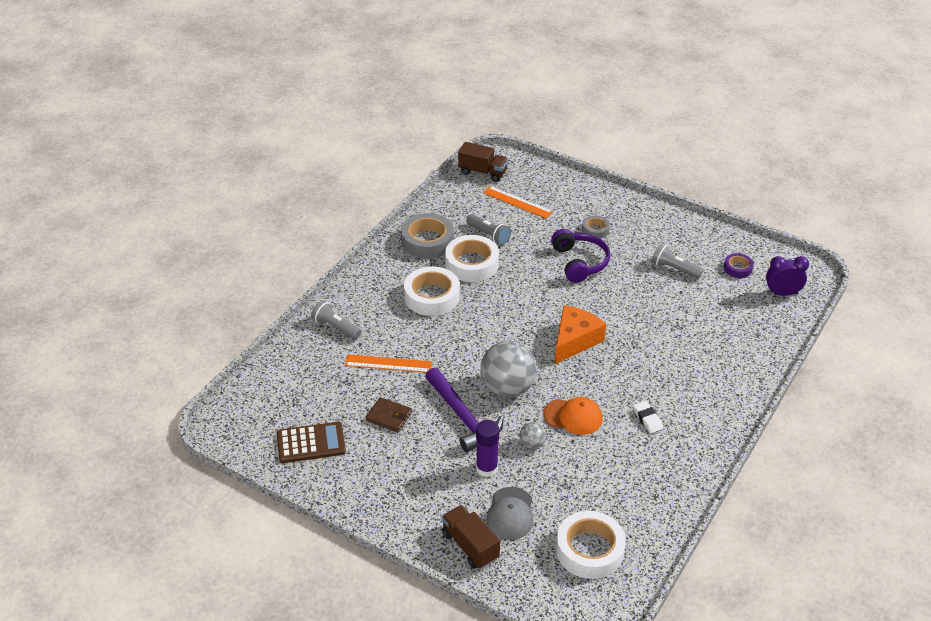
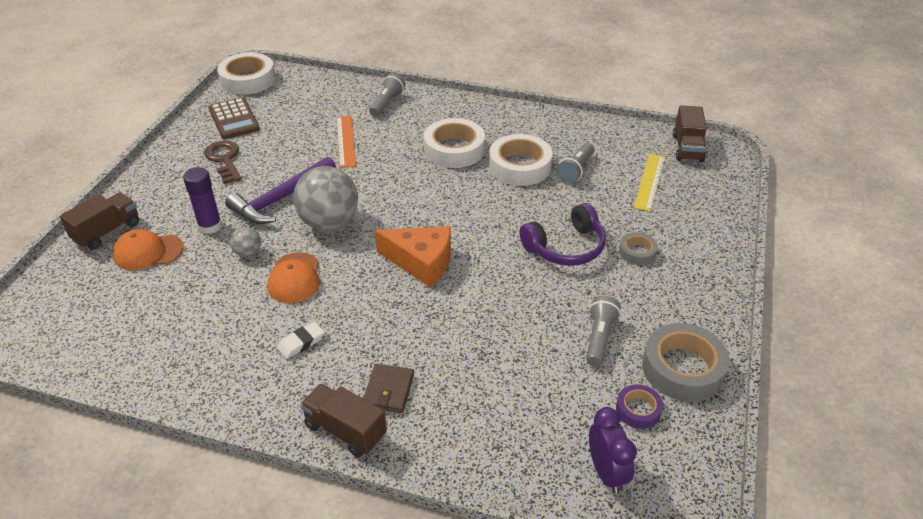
camera: 75 degrees right, 0 degrees up
brown wallet [366,397,412,433] -> brown wallet moved to [363,364,414,413]
grey tape [401,213,454,259] -> grey tape moved to [642,323,730,402]
orange ruler [483,186,553,219] -> yellow ruler [634,154,665,212]
grey cap [486,487,534,540] -> orange cap [113,229,184,270]
white tape [556,511,626,579] -> white tape moved to [217,53,275,95]
none -> brown key [204,141,242,184]
none -> brown truck [300,384,387,457]

